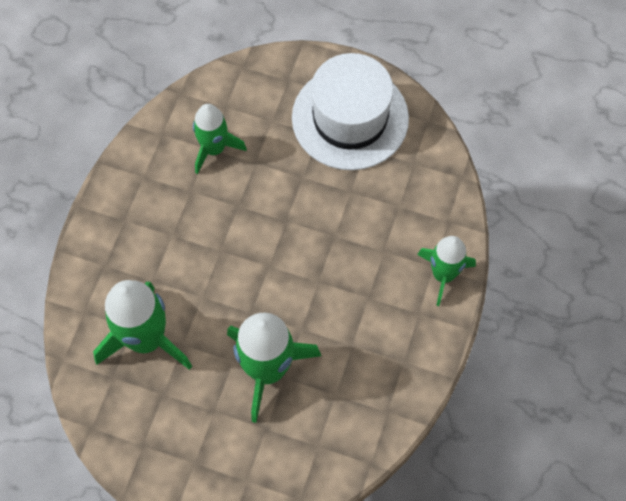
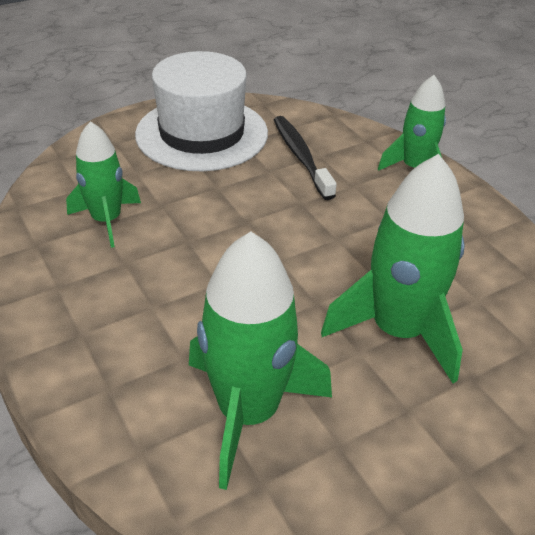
camera: 50 degrees left, 25 degrees down
none -> black toothbrush [274,116,337,200]

